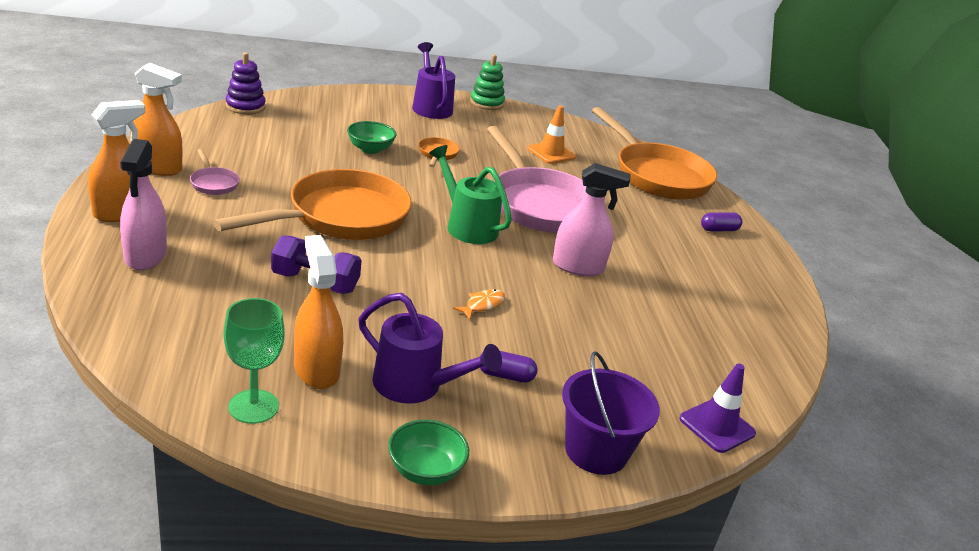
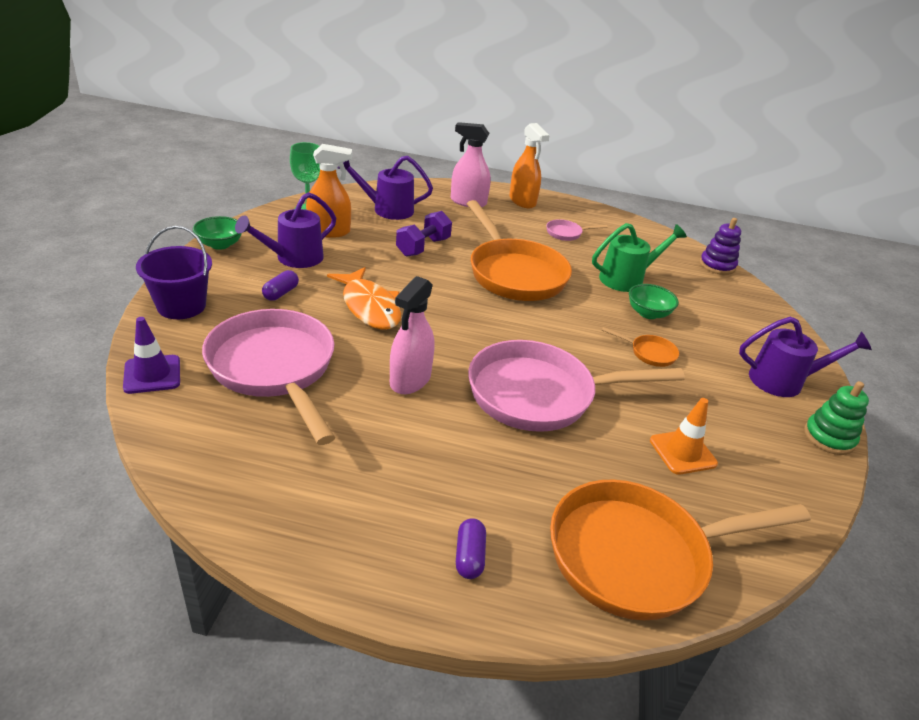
camera: 110 degrees right, 5 degrees up
orange spray bottle [130,63,182,176] -> none
green watering can [429,145,512,244] -> green watering can moved to [592,223,687,292]
orange fish [453,289,505,320] -> orange fish [327,267,401,330], size x2.18
none -> pink pan [202,309,335,445]
none -> purple watering can [338,156,433,220]

